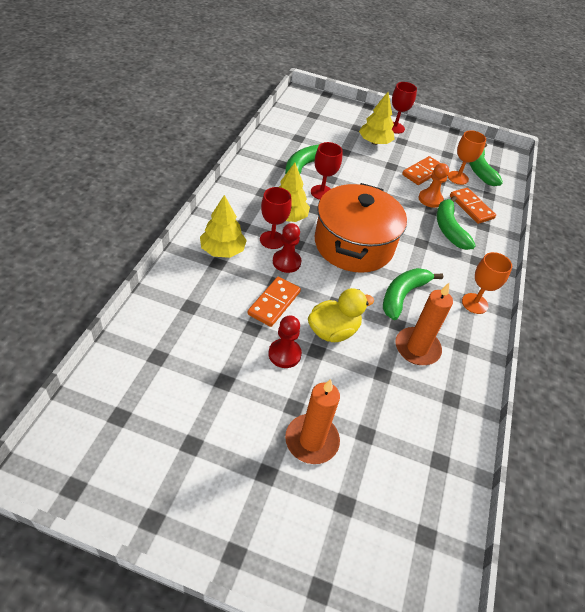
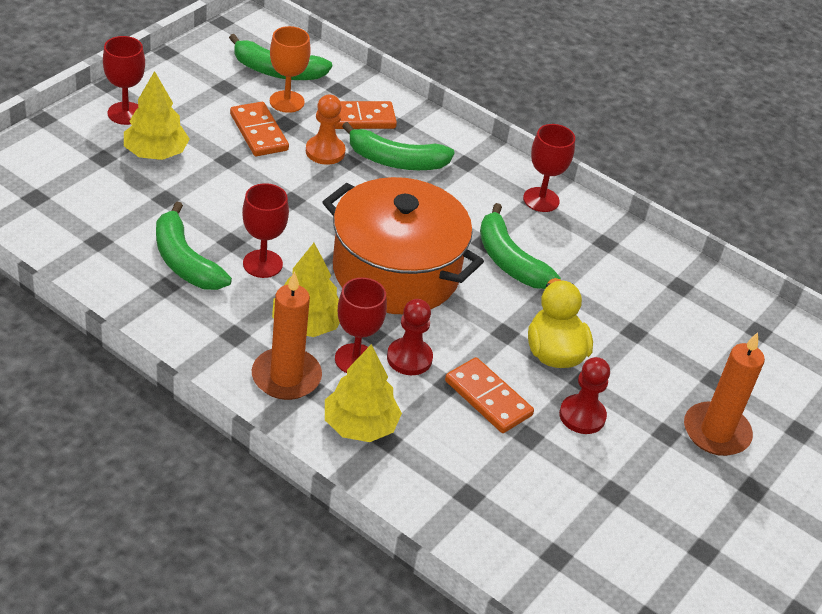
camera: 70 degrees left, 5 degrees down
orange candle [395,283,453,365] -> orange candle moved to [252,271,322,400]
orange goblet [462,252,512,314] -> red goblet [523,124,575,212]

